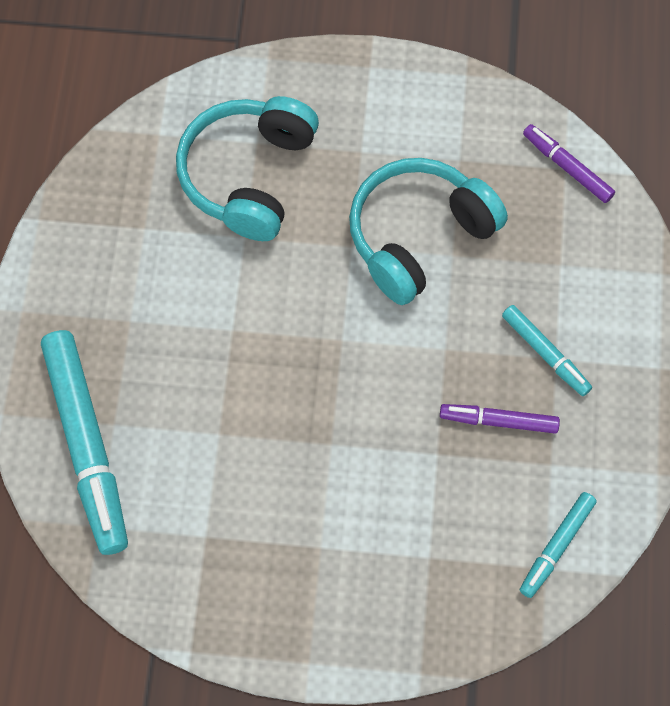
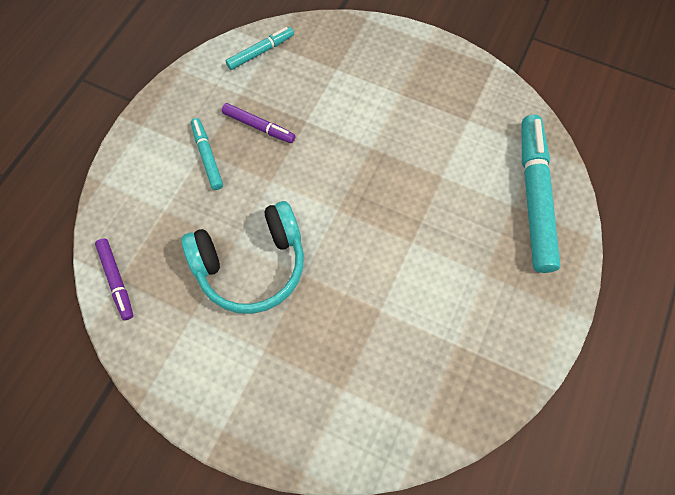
camera: 160 degrees left, 0 degrees up
turquoise headphones [176,96,319,241] -> none

